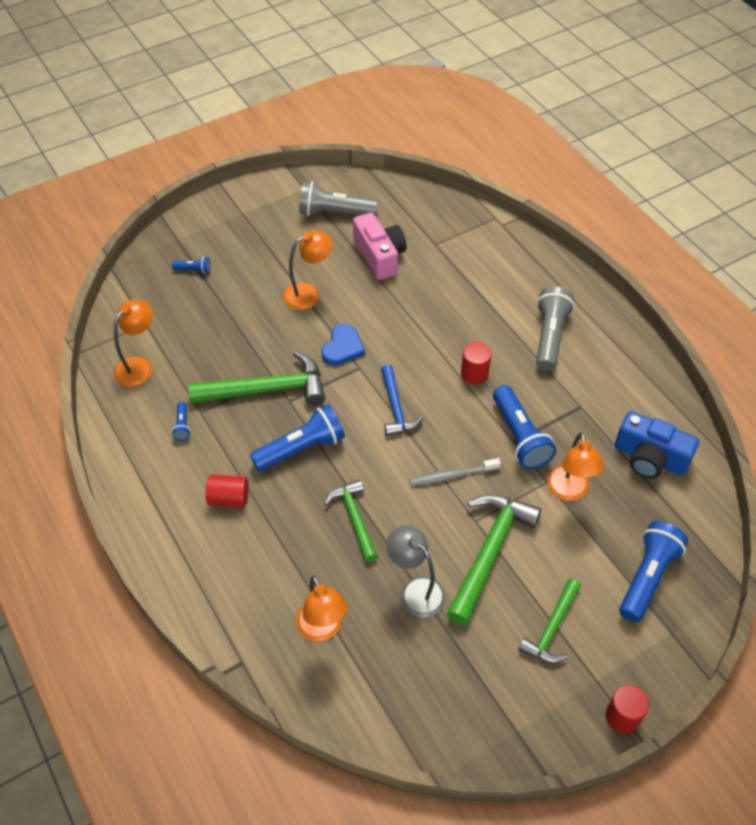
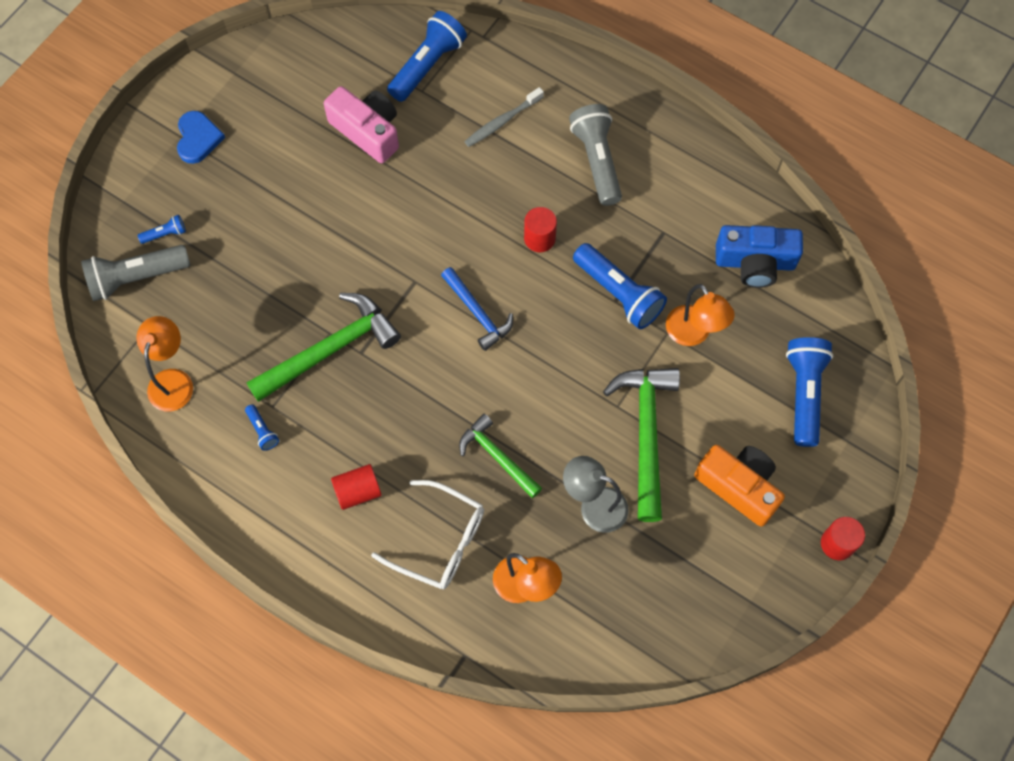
camera: 25 degrees left, 15 degrees up
blue flashlight [250,404,345,472] -> blue flashlight moved to [387,11,467,102]
orange lamp [283,230,333,310] -> none
grey flashlight [299,181,379,216] -> grey flashlight moved to [81,245,190,301]
blue heart [321,324,365,365] -> blue heart moved to [177,111,225,164]
grey toothbrush [409,458,501,486] -> grey toothbrush moved to [464,87,544,147]
green hammer [518,579,581,664] -> orange camera [694,445,785,527]
none -> white glasses [371,480,484,589]

